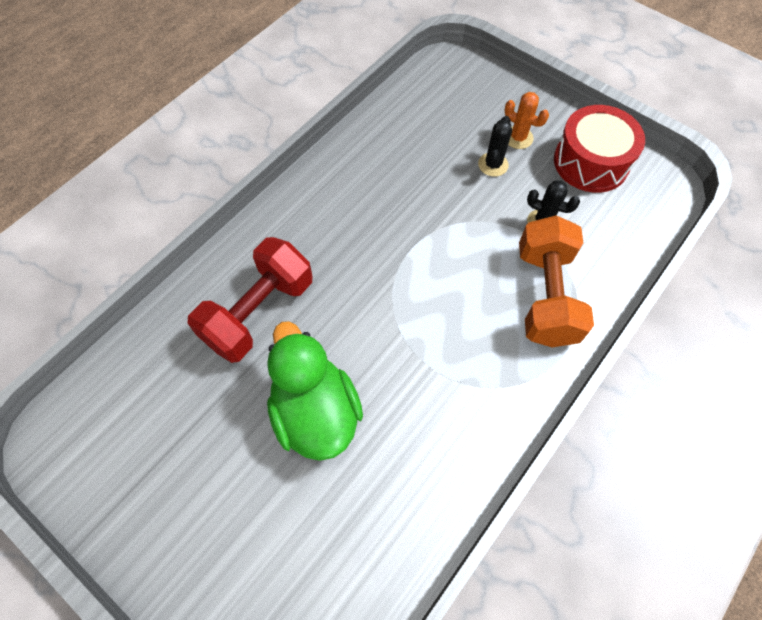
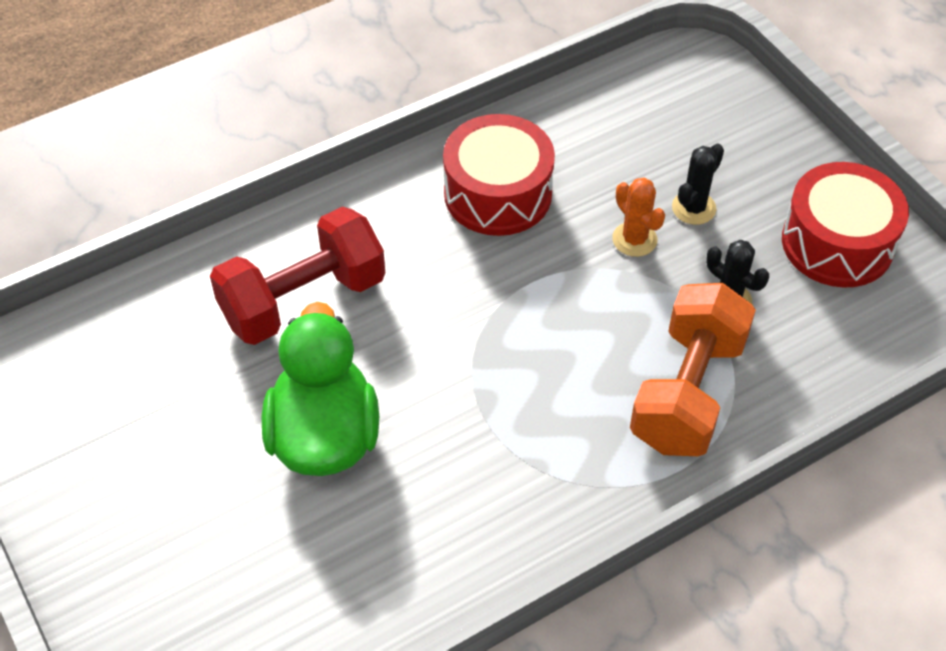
camera: 20 degrees right, 10 degrees down
orange cactus [504,92,549,149] -> orange cactus moved to [612,178,665,257]
none -> red drum [443,114,555,236]

